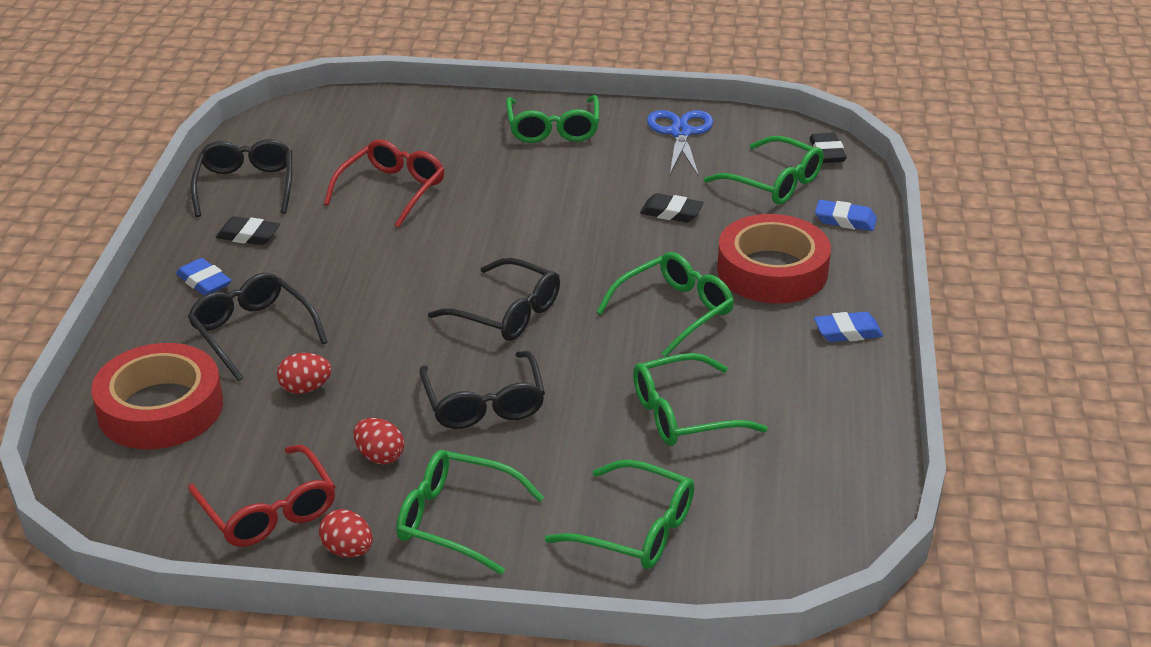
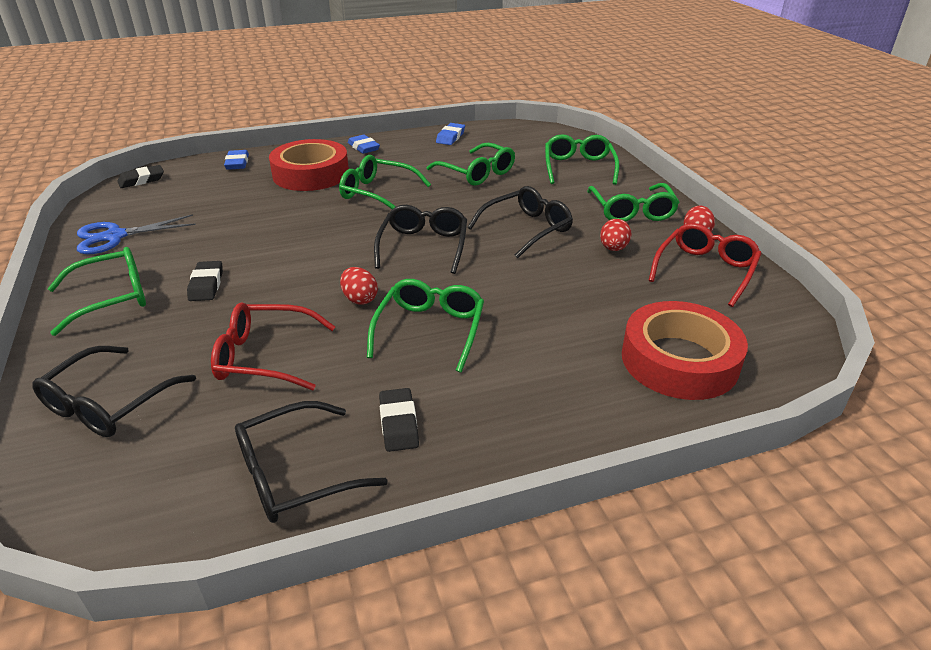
camera: 115 degrees left, 0 degrees up
blue eraser [176,258,231,296] -> blue eraser moved to [436,123,465,145]
black glasses [188,273,328,381] -> black glasses moved to [32,346,196,437]
red egg [277,353,332,394] -> red egg moved to [340,267,378,305]
black eraser [640,193,704,222] -> black eraser moved to [187,261,223,301]
green glasses [704,136,824,204] -> green glasses moved to [367,279,484,373]

